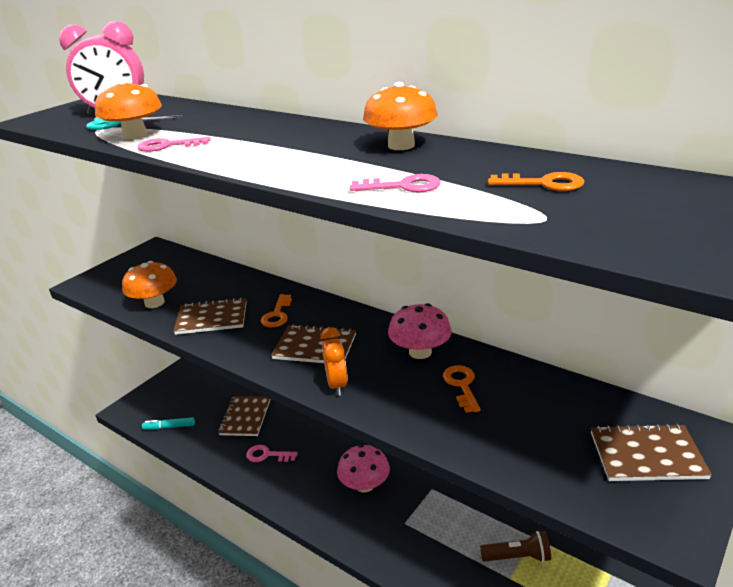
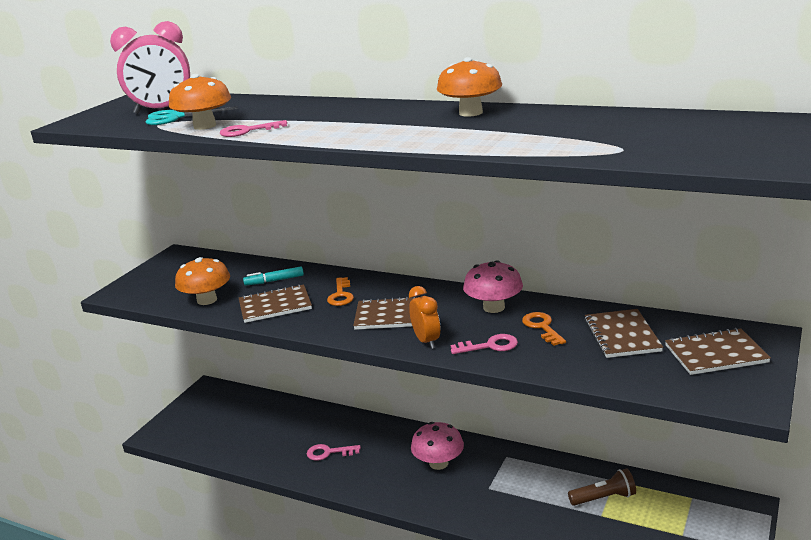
camera: 10 degrees left, 5 degrees down
turquoise marker [142,417,195,430] -> turquoise marker moved to [243,267,304,286]
brown notebook [218,396,271,436] -> brown notebook moved to [584,309,663,358]
pink key [350,174,441,192] -> pink key moved to [451,334,518,354]
orange key [488,172,584,191] -> none

